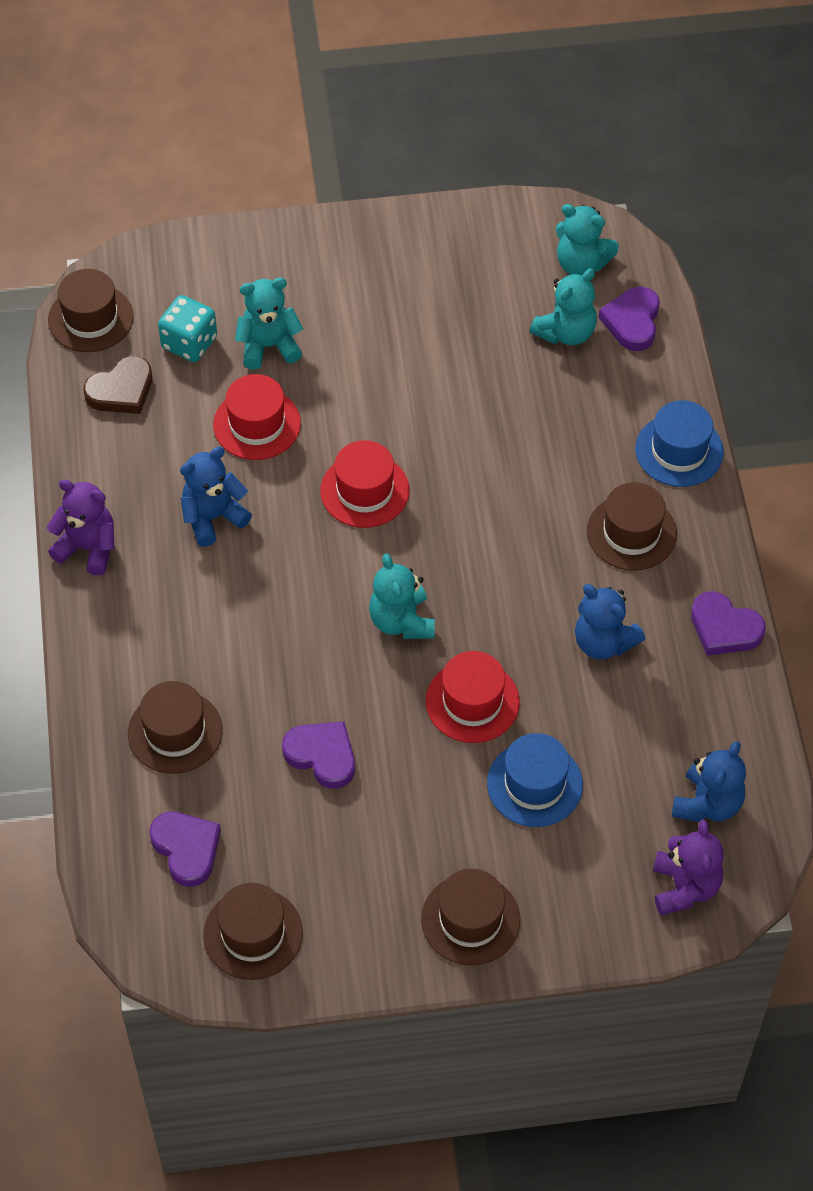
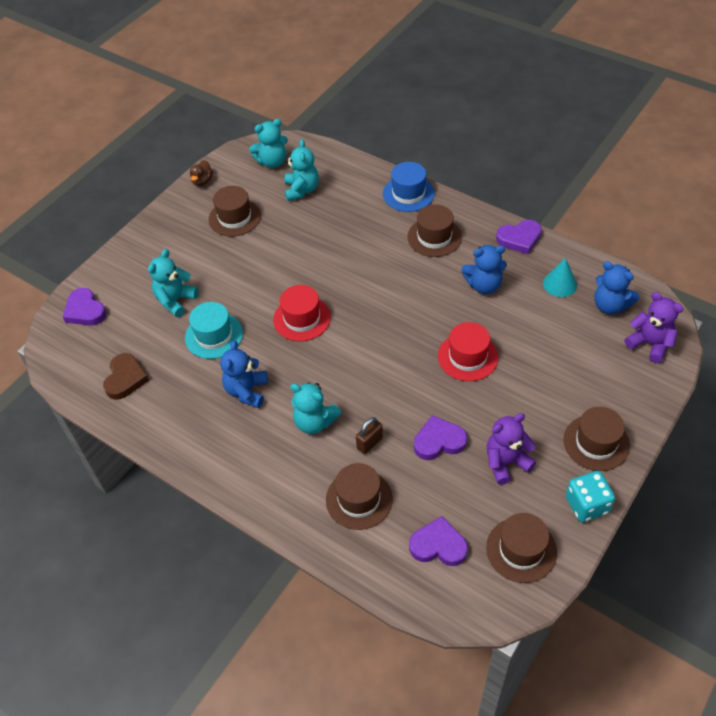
camera: 45 degrees left, 5 degrees down
purple teddy bear [47,479,115,576] -> purple teddy bear moved to [487,413,536,485]
brown hat [48,269,134,352] -> brown hat moved to [209,186,261,237]
turquoise dice [158,295,217,362] -> turquoise dice moved to [566,471,615,522]
red hat [213,374,301,460] -> turquoise hat [185,302,243,359]
turquoise teddy bear [369,553,435,639] -> turquoise teddy bear moved to [290,383,341,434]
blue hat [487,733,583,827] -> none
purple heart [599,287,660,351] -> purple heart moved to [63,288,107,326]
blue teddy bear [672,741,746,822] -> blue teddy bear turned 150 degrees clockwise [594,261,639,314]
none -> brown duck [190,160,213,186]
none -> brown padlock [356,417,383,454]
none -> turquoise cone [543,258,577,297]

